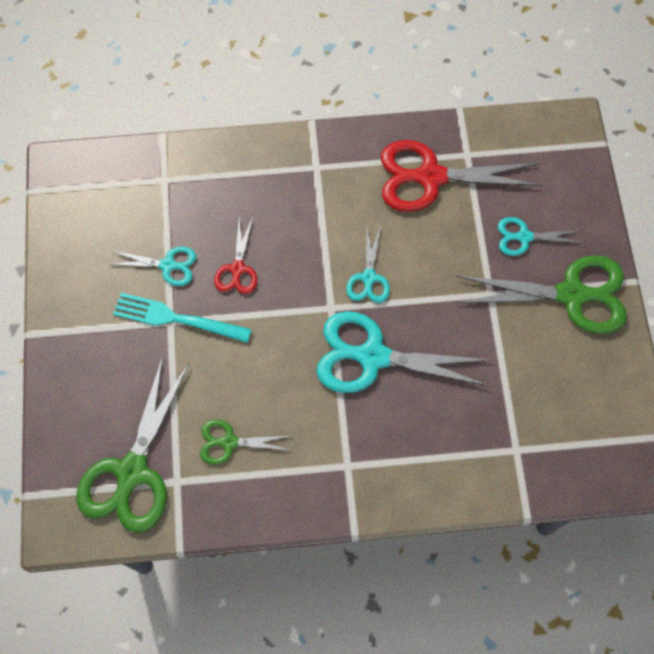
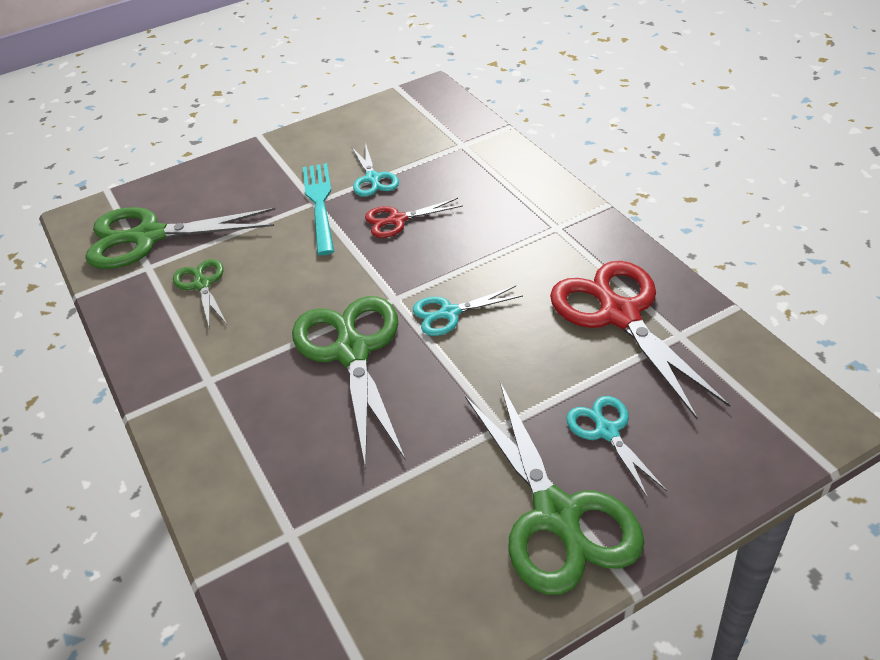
camera: 70 degrees right, 25 degrees down
turquoise scissors [316,311,492,393] -> green scissors [292,296,406,469]

